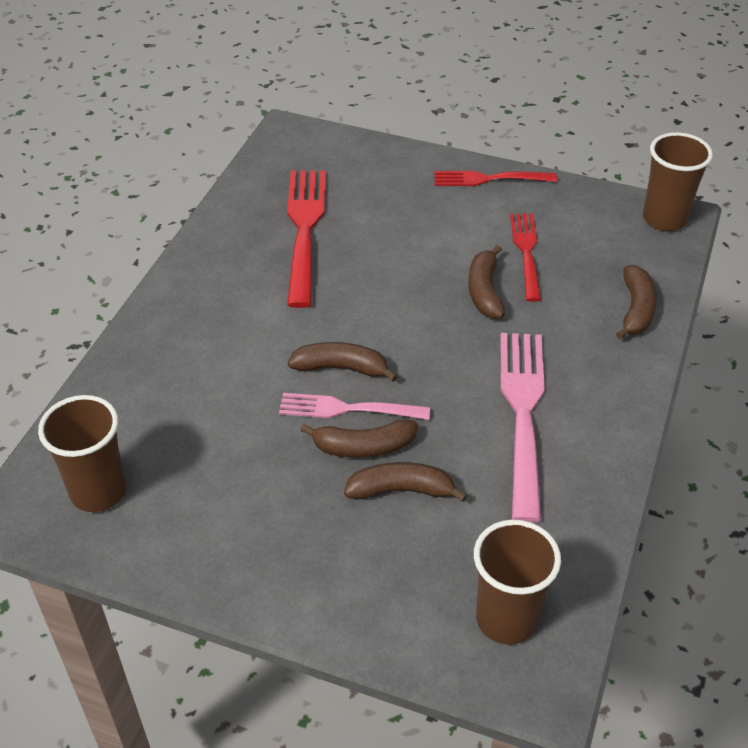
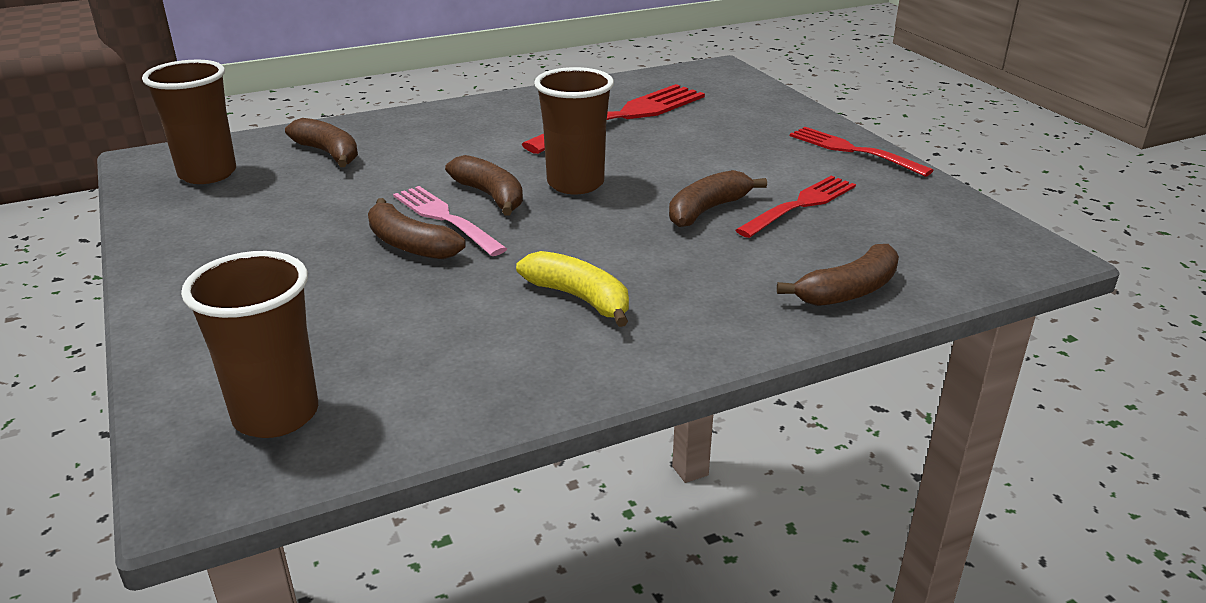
camera: 45 degrees right, 15 degrees down
brown banana [344,462,467,502] -> brown banana moved to [285,118,358,167]
pink fork [500,333,545,522] -> yellow banana [516,251,629,327]
brown cup [643,132,713,231] -> brown cup moved to [534,67,614,194]

